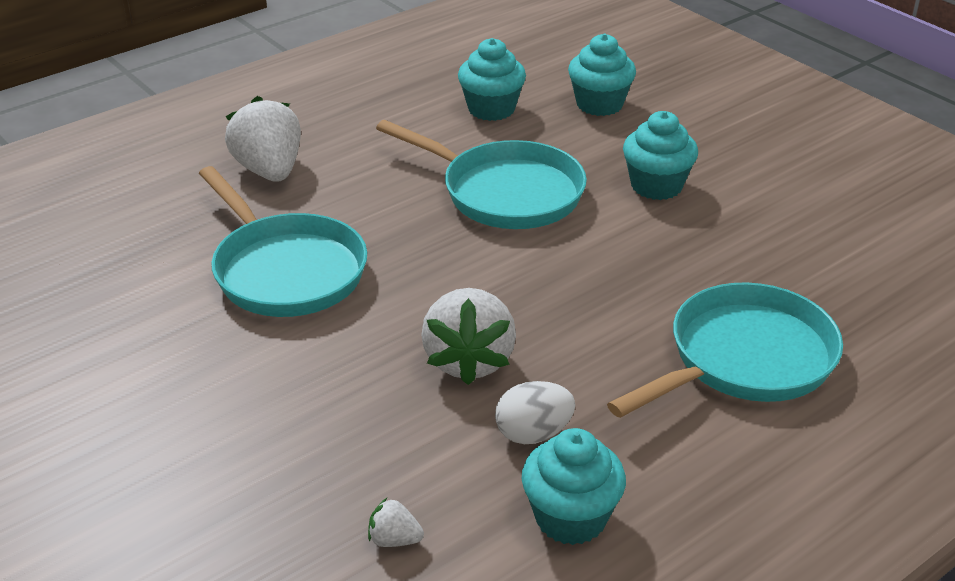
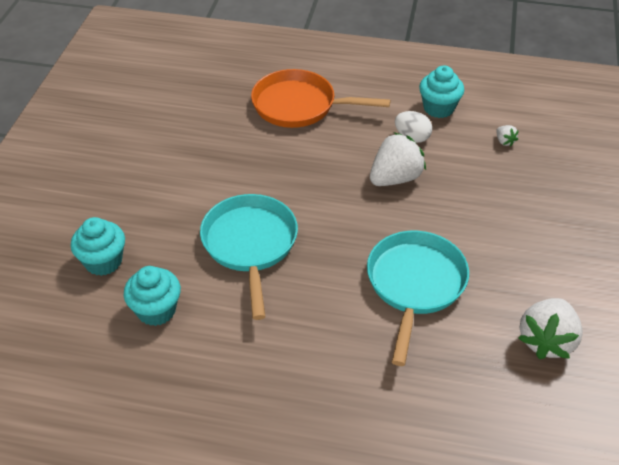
camera: 130 degrees left, 10 degrees up
white strawberry [225,96,301,182] -> white strawberry moved to [518,298,583,359]
turquoise pan [607,282,843,418] -> orange pan [251,69,391,128]
turquoise cupcake [623,111,698,200] -> none

